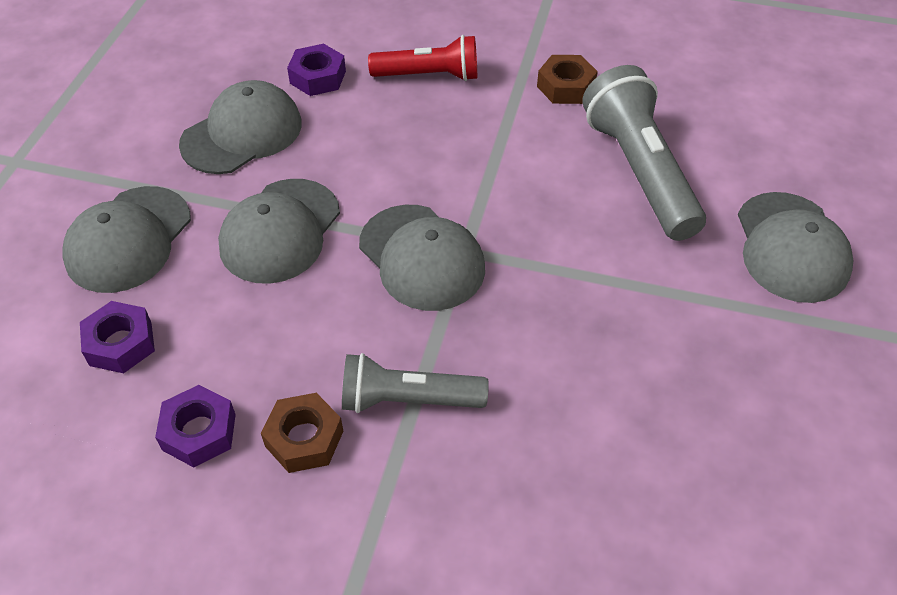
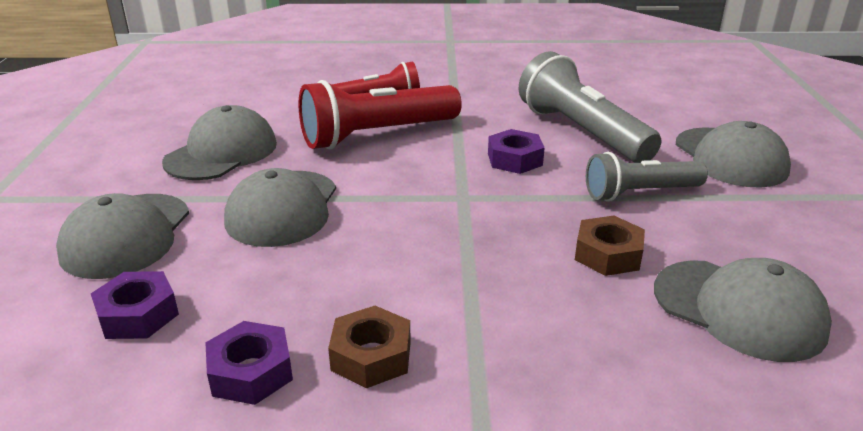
camera: 15 degrees left, 20 degrees down
purple nut [287,44,346,96] -> purple nut moved to [488,129,545,174]
grey flashlight [342,353,489,413] -> grey flashlight moved to [586,152,708,202]
grey cap [359,205,485,311] -> grey cap moved to [654,258,832,362]
brown nut [537,55,598,104] -> brown nut moved to [575,216,645,276]
none -> red flashlight [298,80,462,150]

